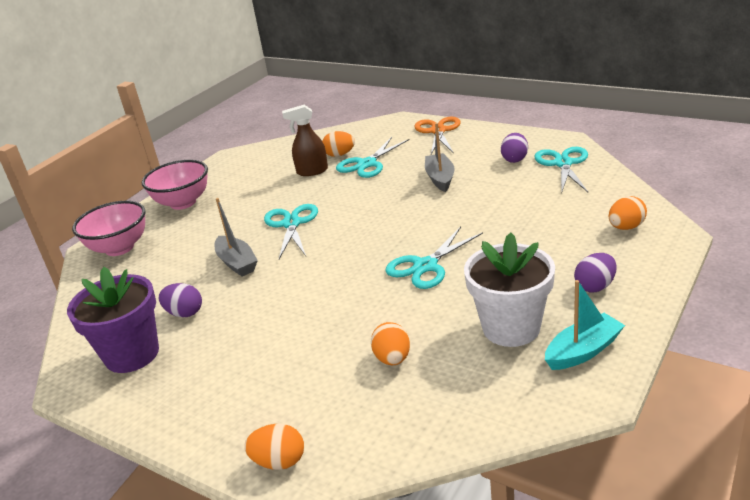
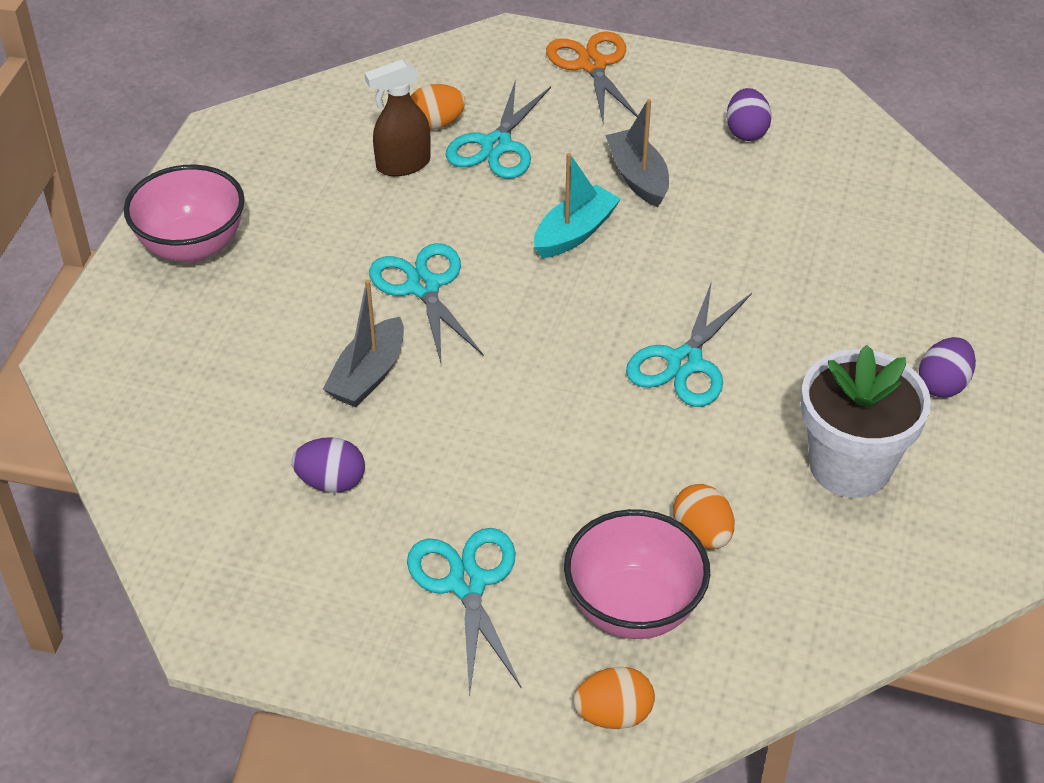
camera: 20 degrees left, 15 degrees up
purple flower pot [67,267,159,373] -> none
pink bowl [72,201,145,256] -> pink bowl moved to [564,509,710,639]
grey boat [215,198,258,276] -> grey boat turned 75 degrees clockwise [323,280,404,407]
turquoise scissors [534,147,588,192] -> turquoise scissors moved to [407,528,522,697]
turquoise boat [545,280,625,370] -> turquoise boat moved to [534,153,621,258]
orange egg [608,196,647,230] -> none

